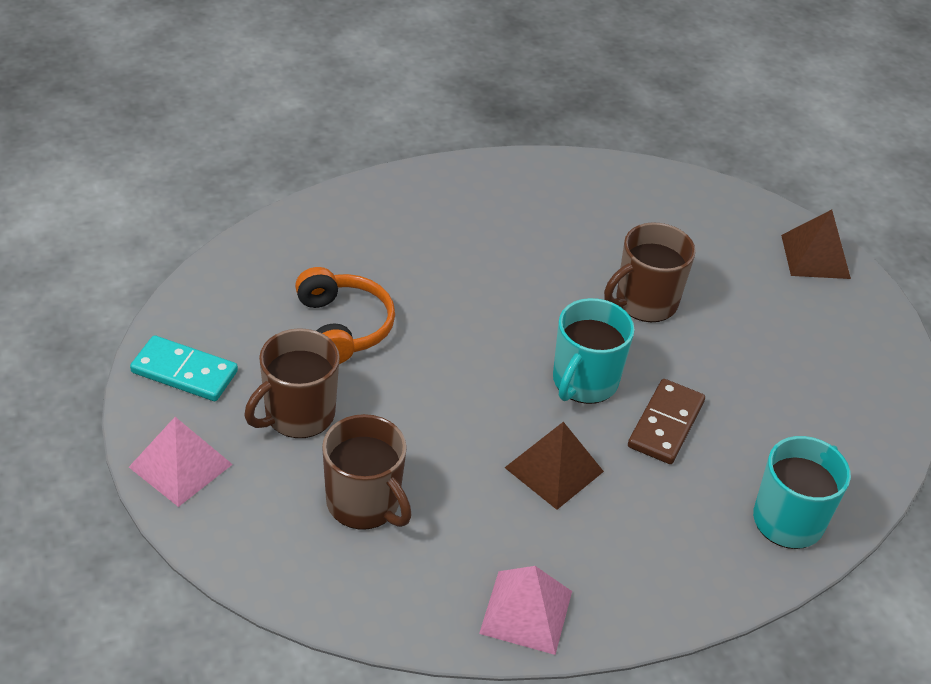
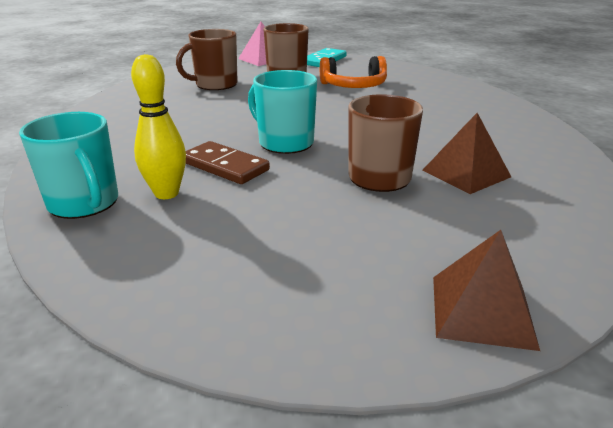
camera: 105 degrees right, 15 degrees down
pink pyramid [479,566,572,655] -> none
brown pyramid [505,422,604,510] -> brown pyramid moved to [422,113,511,194]
none -> yellow bowling pin [131,54,186,199]

